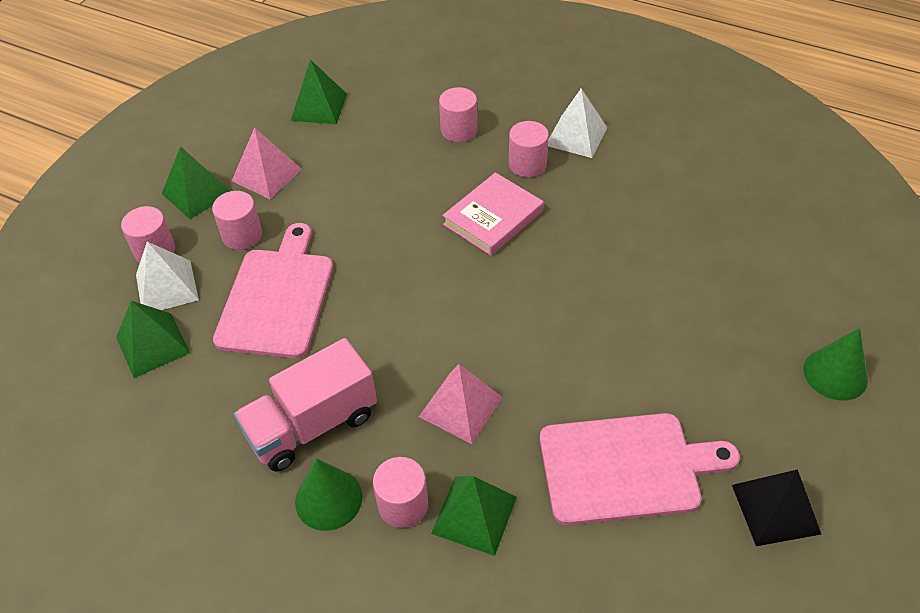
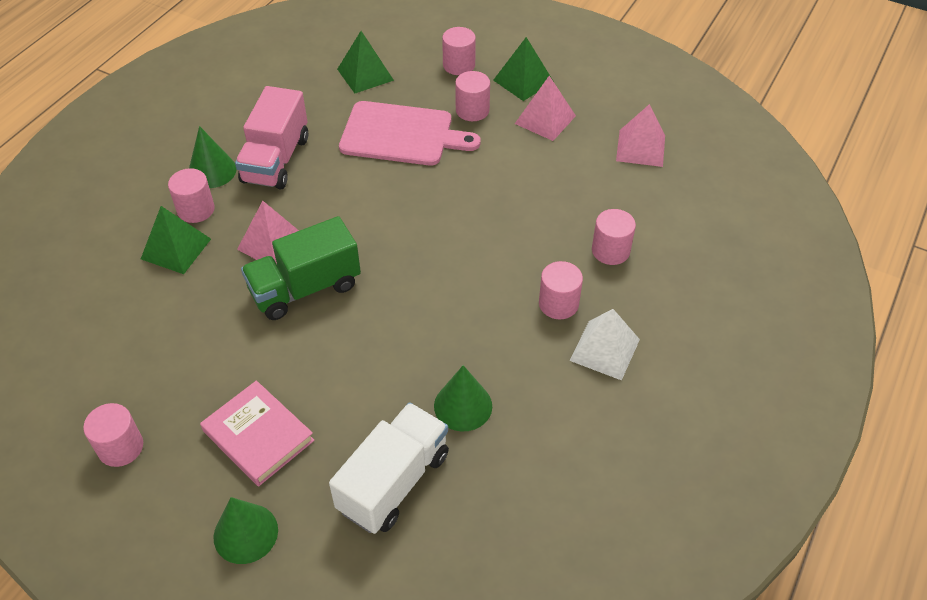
camera: 90 degrees right, 0 degrees up
white pyramid [136,242,199,310] -> none
pink truck [234,338,377,472] -> pink truck turned 135 degrees counterclockwise [235,86,308,189]
green pyramid [291,59,347,124] -> pink pyramid [616,104,665,167]
pink book [442,172,544,256] -> pink book moved to [200,381,314,486]
pink cutting board [540,413,740,525] -> none
black pyramid [732,469,822,546] -> pink cylinder [83,403,143,467]
none -> green truck [241,216,361,320]
none -> white truck [329,402,449,534]
none -> green cone [434,365,492,432]

